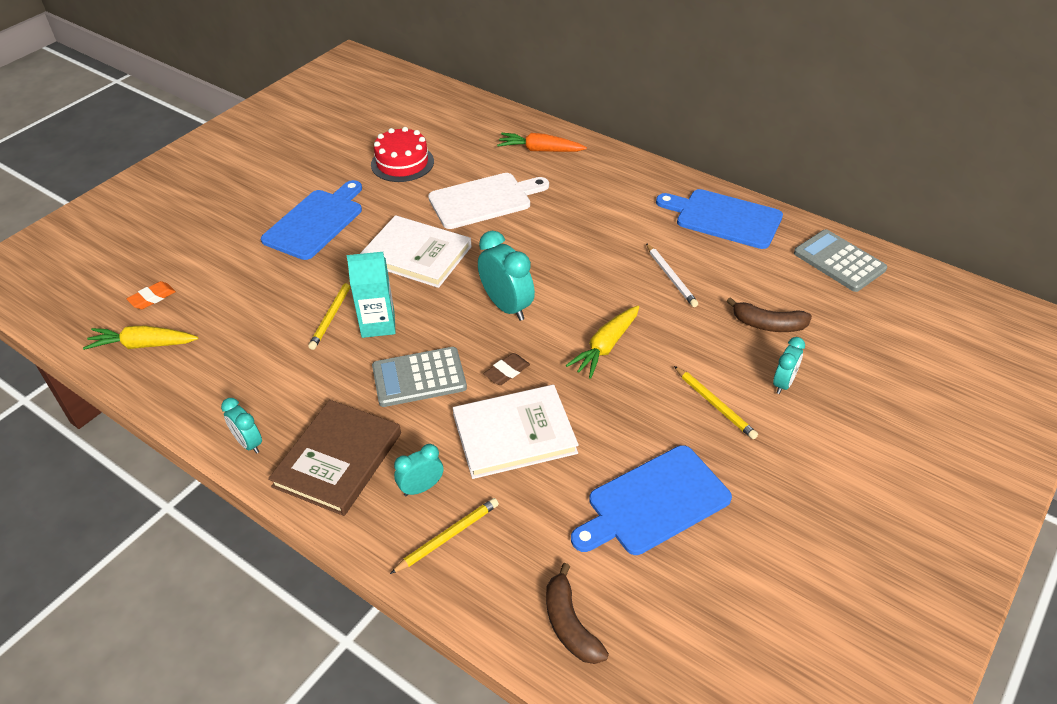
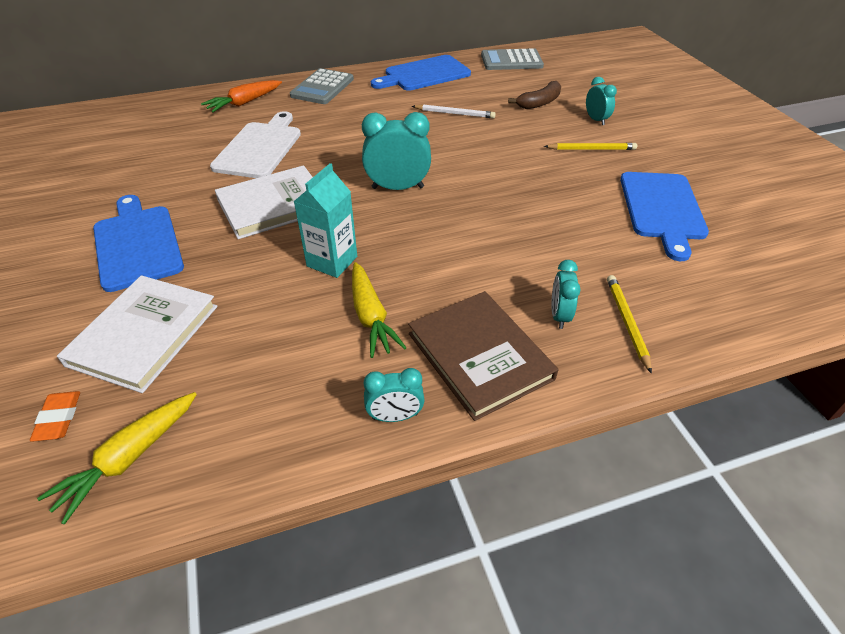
camera: 55 degrees left, 0 degrees up
yellow pencil [308,279,351,350] -> none
red cake [371,127,434,182] -> none
grey calculator [372,347,467,407] -> grey calculator moved to [290,68,354,104]
white book [453,385,579,479] -> white book moved to [57,275,218,393]
brown eraser [483,353,530,385] -> none
brown banana [546,563,609,664] -> none
yellow carrot [566,306,639,379] -> yellow carrot moved to [352,262,407,358]

